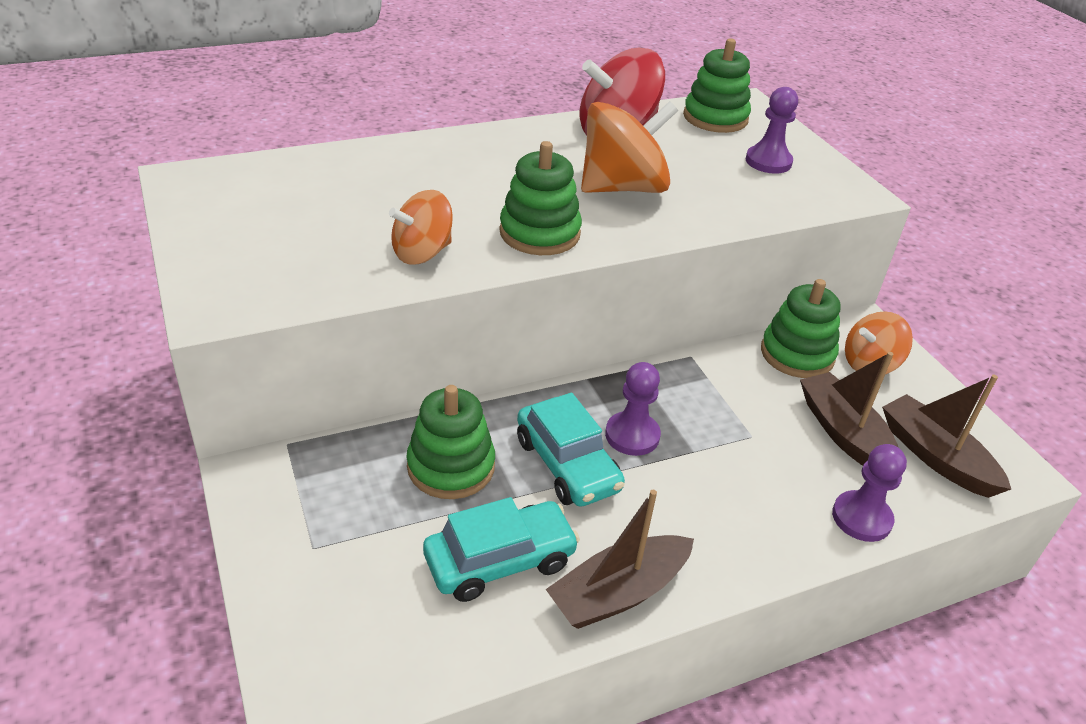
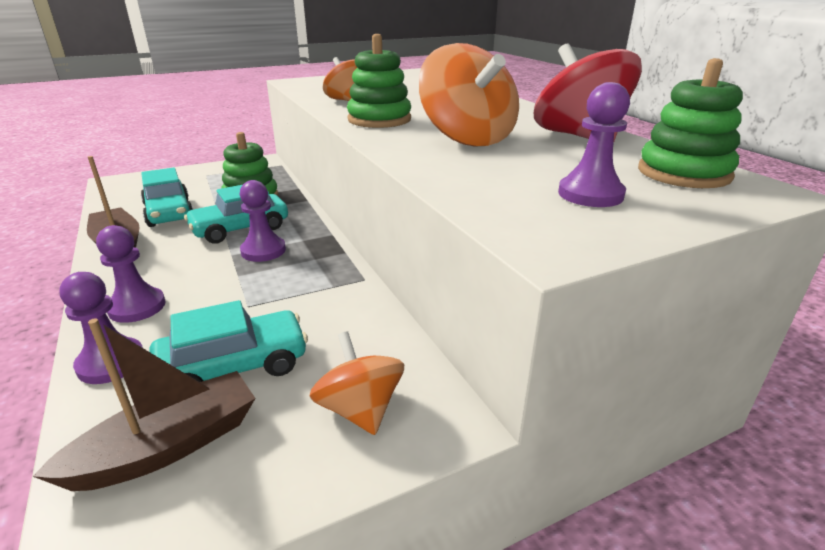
camera: 90 degrees right, 10 degrees down
green stacking toy [761,279,841,378] -> none
brown boat [800,352,899,466] -> turquoise car [149,300,308,382]
none -> purple pawn [96,225,165,323]

